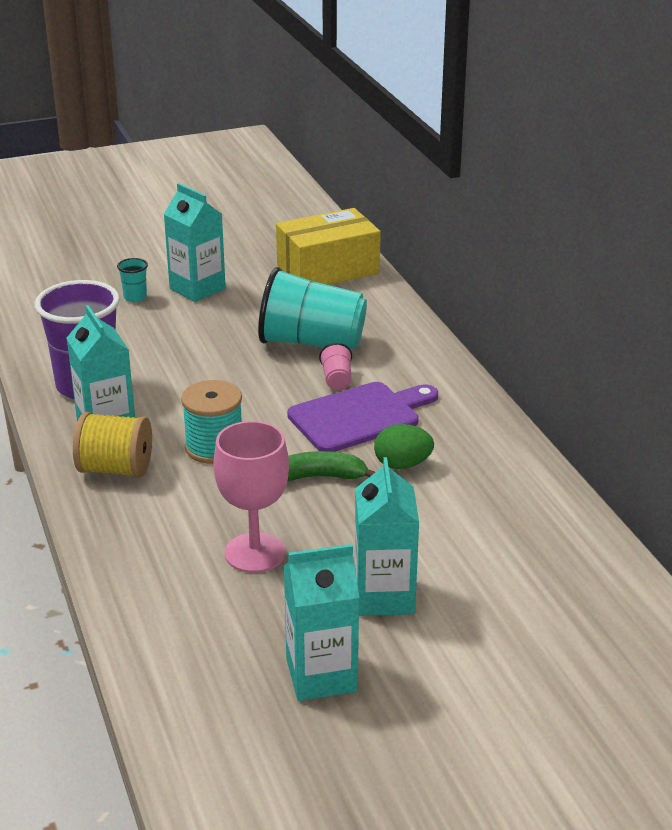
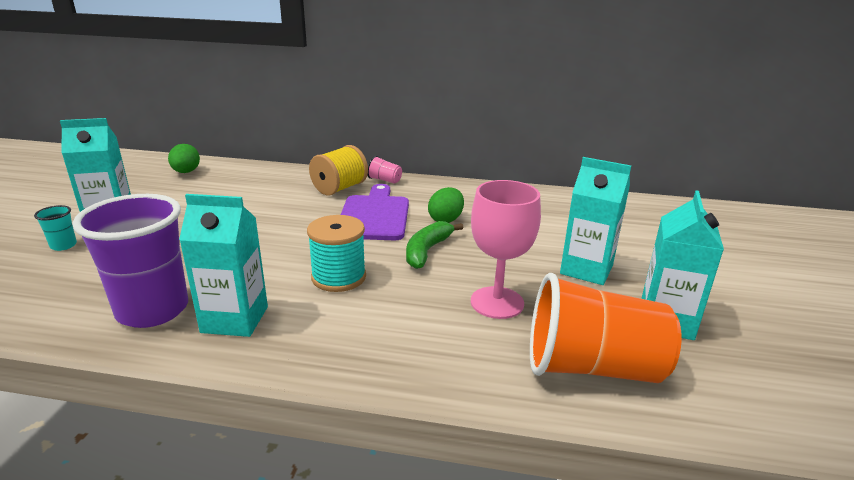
camera: 60 degrees left, 5 degrees down
yellow spool [73,412,152,478] -> yellow spool moved to [309,145,368,196]
turquoise cup [258,267,367,351] -> none
yellow box [276,208,381,285] -> green egg [168,144,200,173]
pink cup [319,343,352,390] -> pink cup moved to [368,156,402,184]
none -> orange cup [530,273,682,383]

